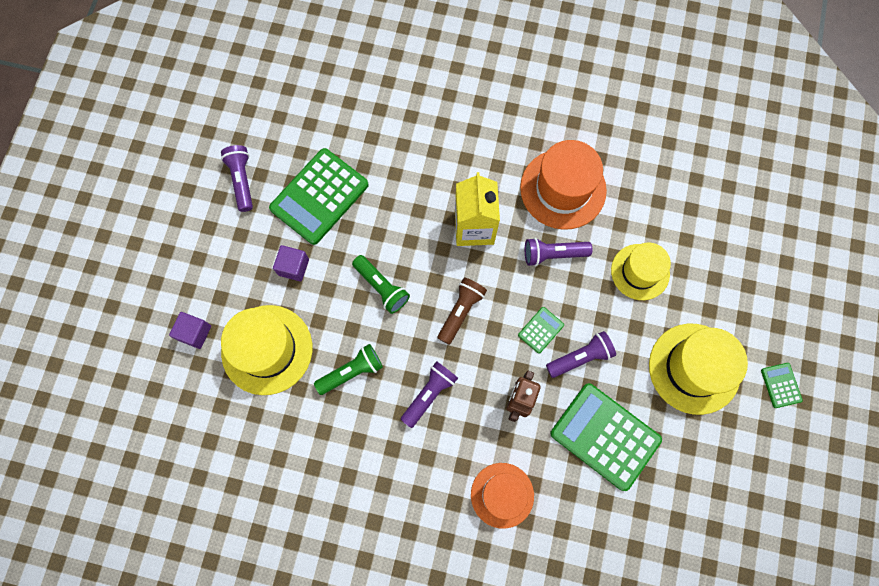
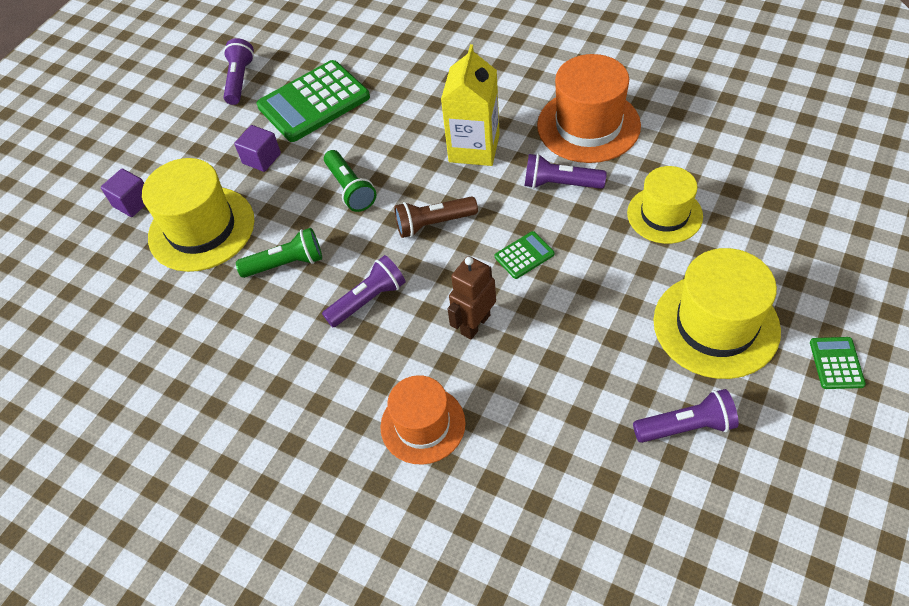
camera: 20 degrees right, 20 degrees down
brown flashlight [437,278,487,345] -> brown flashlight turned 150 degrees counterclockwise [394,196,478,238]
purple flashlight [546,331,616,378] -> purple flashlight moved to [633,389,739,443]
green calculator [550,383,662,491] -> none

